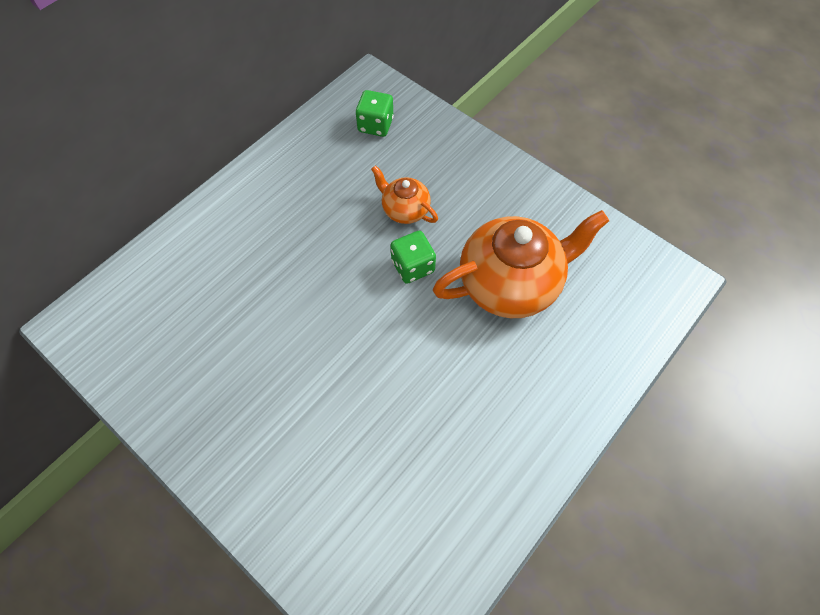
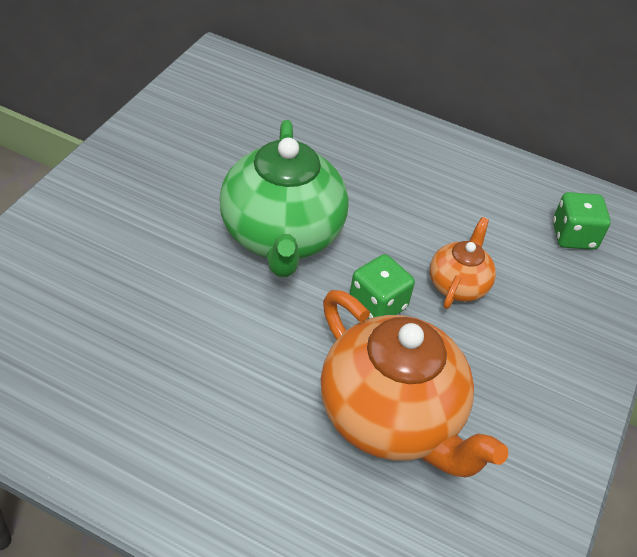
camera: 70 degrees right, 15 degrees down
none -> green teapot [219,120,349,277]

